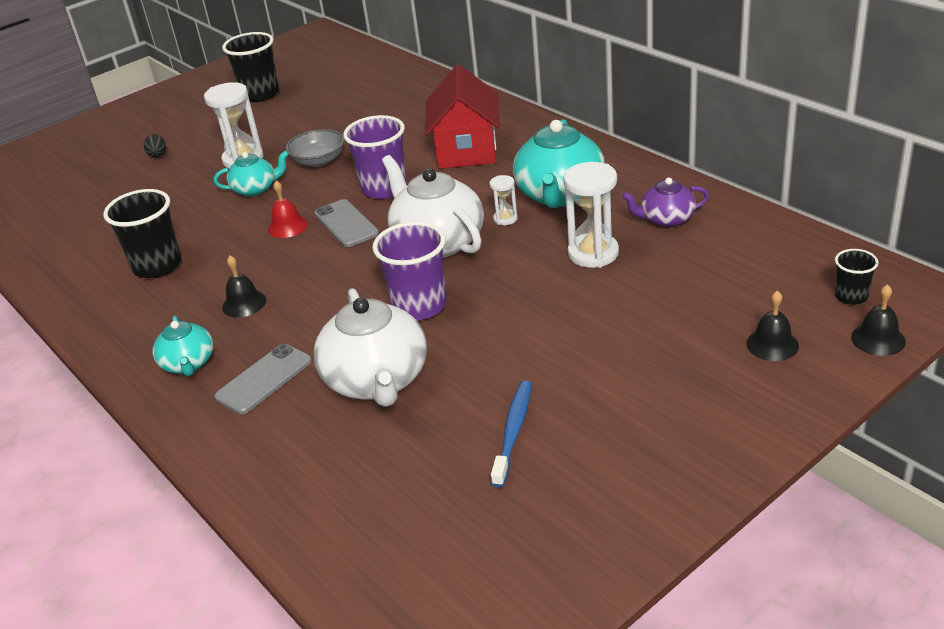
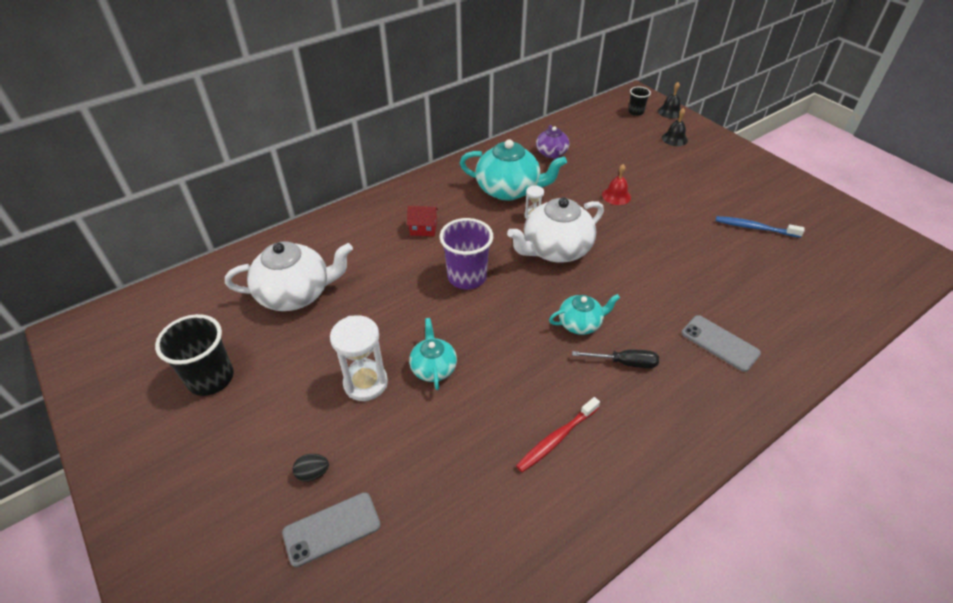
camera: 90 degrees left, 10 degrees up
black cup [103,189,181,278] -> red toothbrush [516,397,600,472]
turquoise teapot [153,316,213,376] -> turquoise teapot moved to [549,294,620,335]
black bell [222,255,266,318] -> black screwdriver [572,350,659,368]
red bell [268,180,308,238] -> red bell moved to [602,164,631,205]
grey bowl [286,129,344,167] -> none
white teapot [313,288,427,407] -> white teapot moved to [225,241,353,311]
grey phone [314,199,379,247] -> grey phone moved to [282,492,381,567]
purple cup [372,222,446,320] -> none
red house [425,65,500,169] -> red house [407,206,438,236], size x0.46
white hourglass [563,162,619,268] -> none

